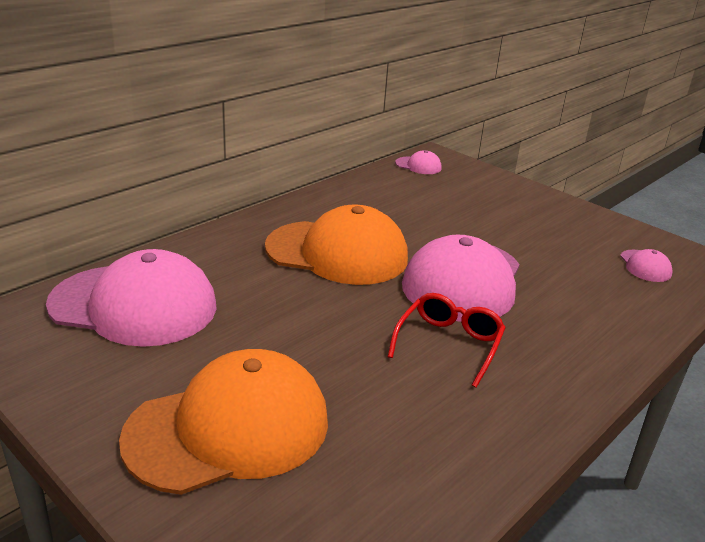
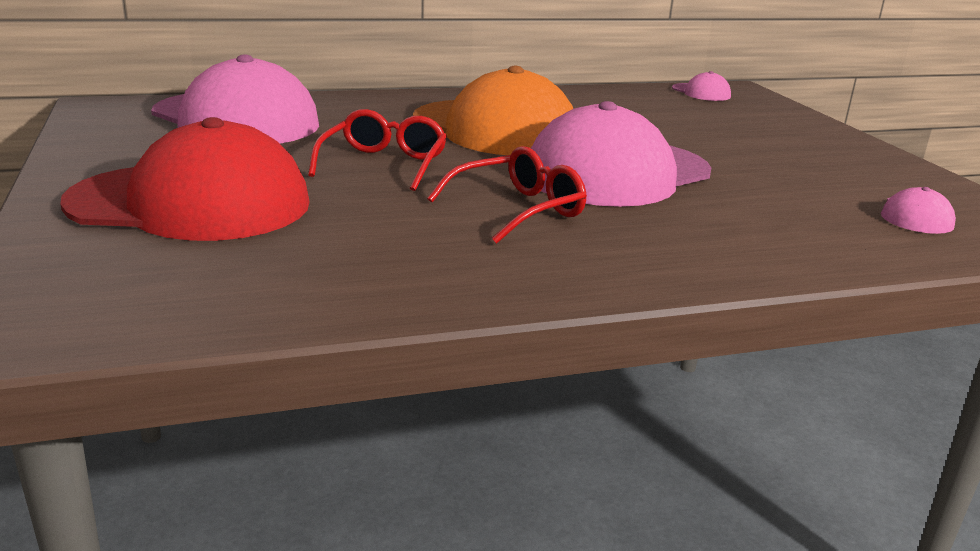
camera: 30 degrees right, 5 degrees down
orange cap [119,349,328,495] -> red cap [60,117,310,241]
none -> red glasses [308,109,447,191]

